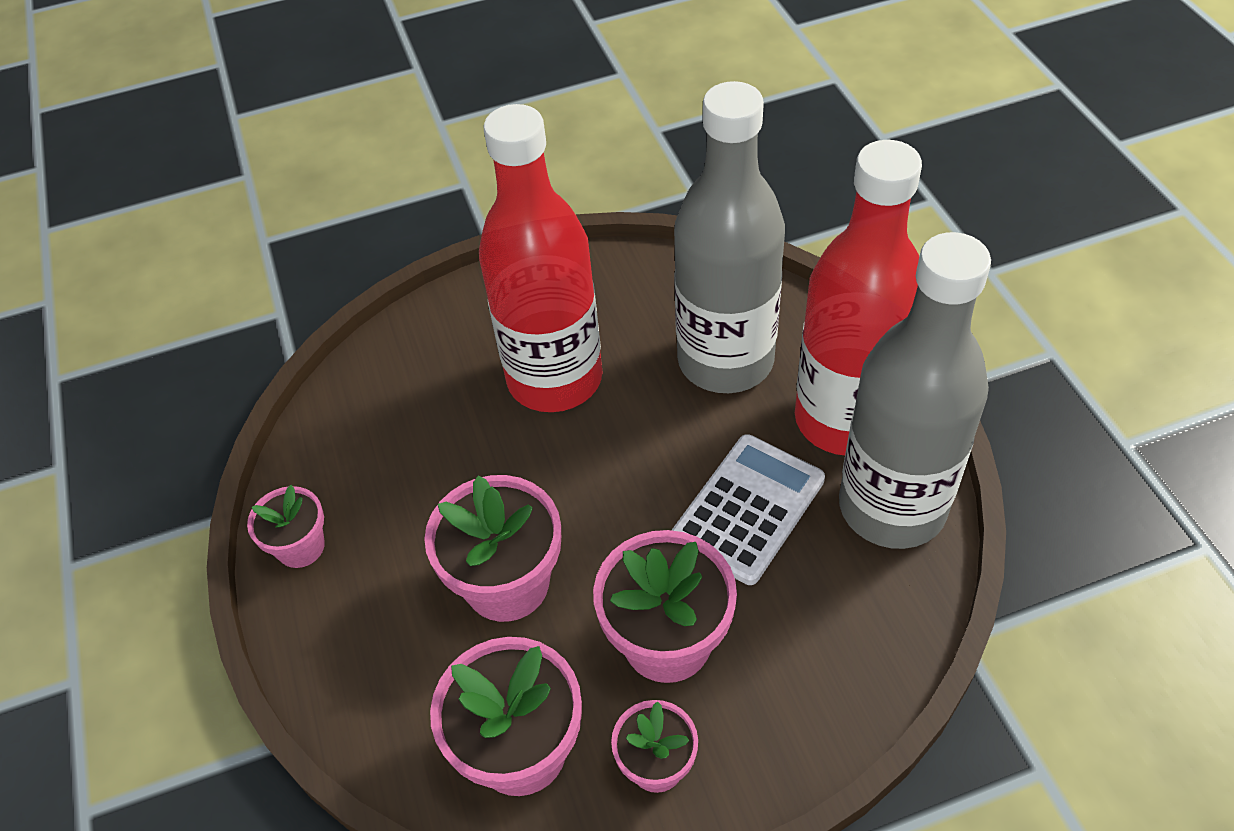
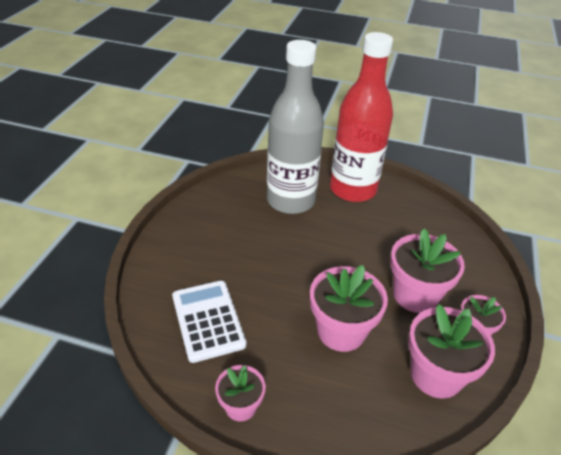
camera: 60 degrees left, 10 degrees down
red bottle [479,104,602,412] -> none
white calculator [671,434,825,585] -> white calculator moved to [172,280,246,363]
grey bottle [839,232,991,549] -> none

